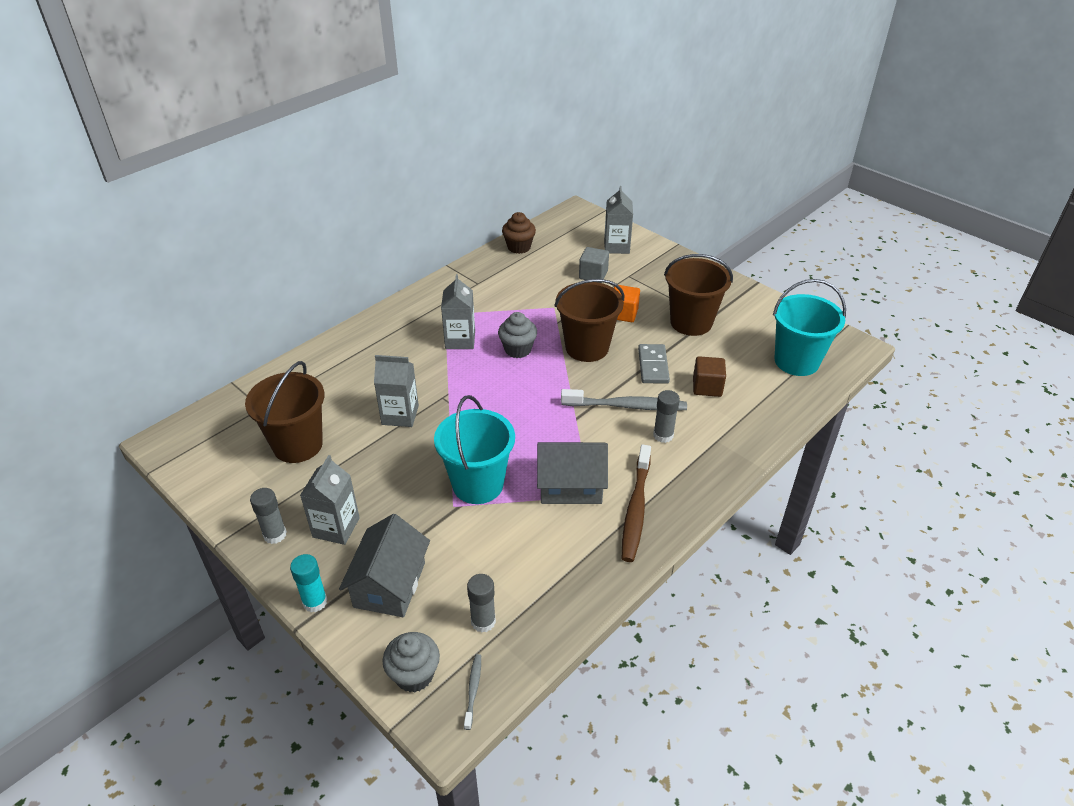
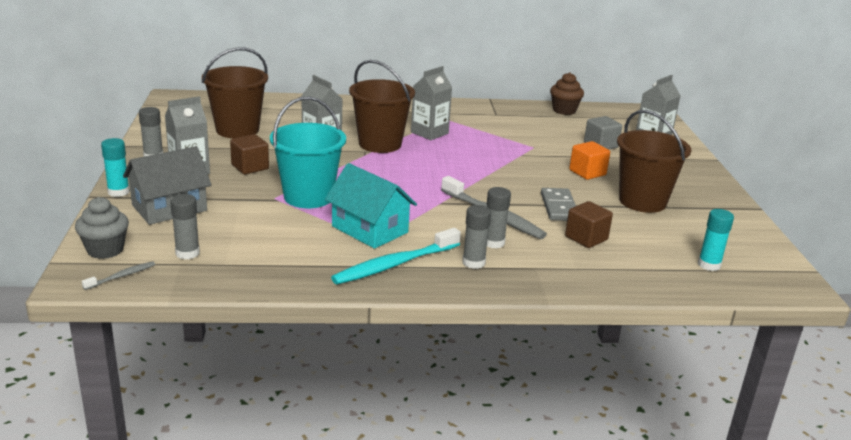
camera: 40 degrees right, 15 degrees down
grey cupcake [498,312,537,358] -> none
grey house [537,442,608,504] -> turquoise house [325,163,417,249]
brown bucket [555,279,624,362] -> brown bucket moved to [349,60,415,153]
brown toothbrush [622,445,651,562] -> turquoise toothbrush [331,228,461,284]
grey domino [638,344,670,384] -> grey domino turned 45 degrees counterclockwise [541,188,576,221]
turquoise bucket [773,279,846,376] -> turquoise glue stick [698,209,734,271]
none -> brown cube [230,134,269,174]
none -> grey glue stick [462,205,491,269]

